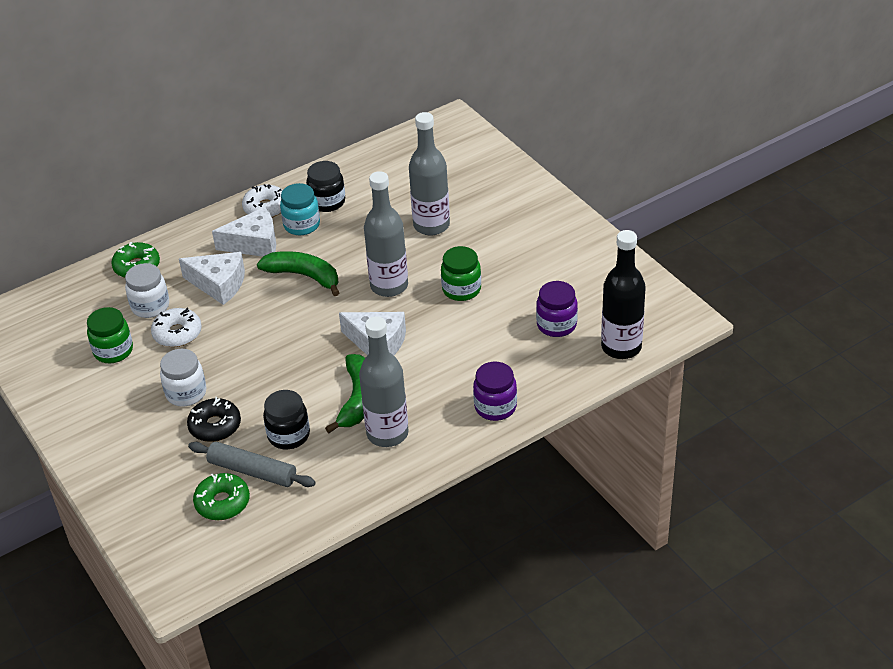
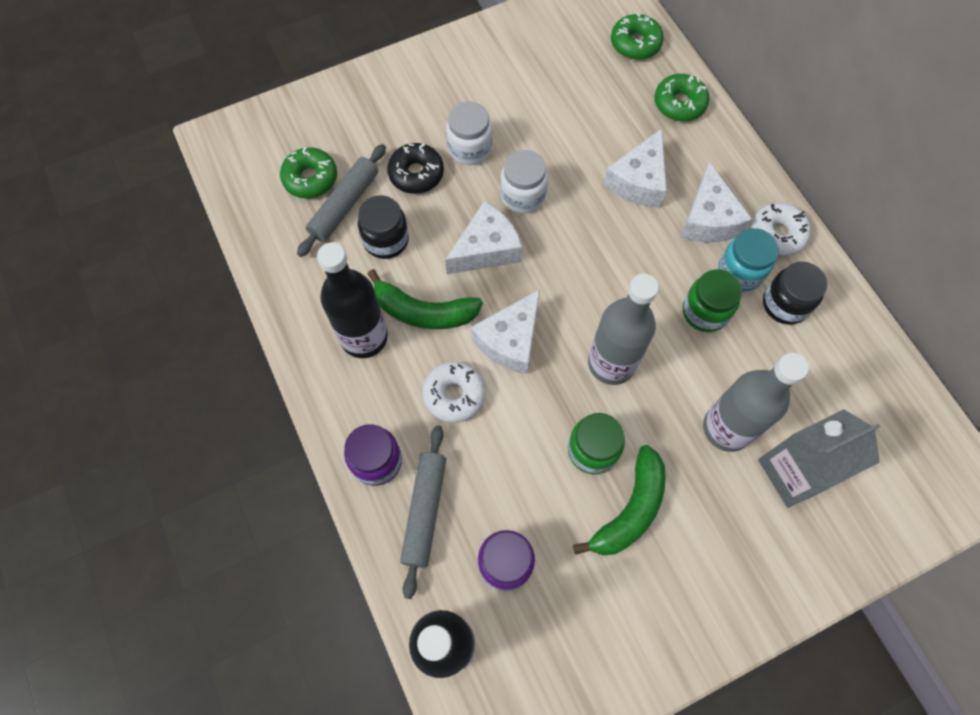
camera: 95 degrees right, 25 degrees up
green jar [87,307,133,363] -> green jar moved to [683,269,742,332]
white jar [125,263,169,318] -> white jar moved to [500,150,548,214]
white donut [151,308,202,347] -> white donut moved to [423,361,486,423]
green banana [257,251,339,296] -> green banana moved to [573,445,666,555]
grey bottle [359,316,409,447] -> black bottle [317,242,388,358]
none -> grey rolling pin [400,425,446,599]
none -> white cheese [445,201,522,274]
none -> green donut [611,13,664,60]
none -> grey carton [758,409,880,507]

